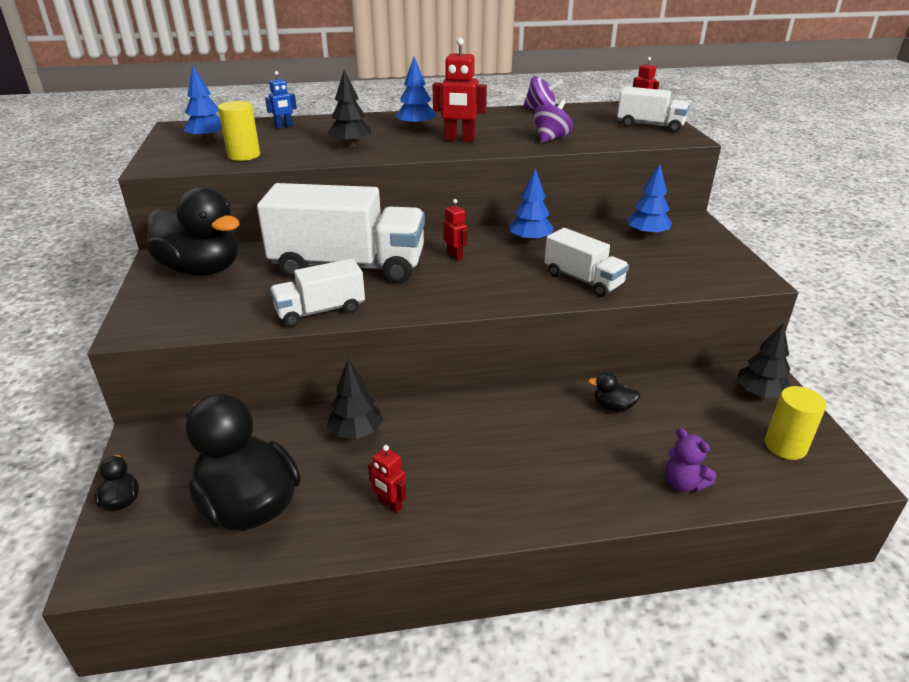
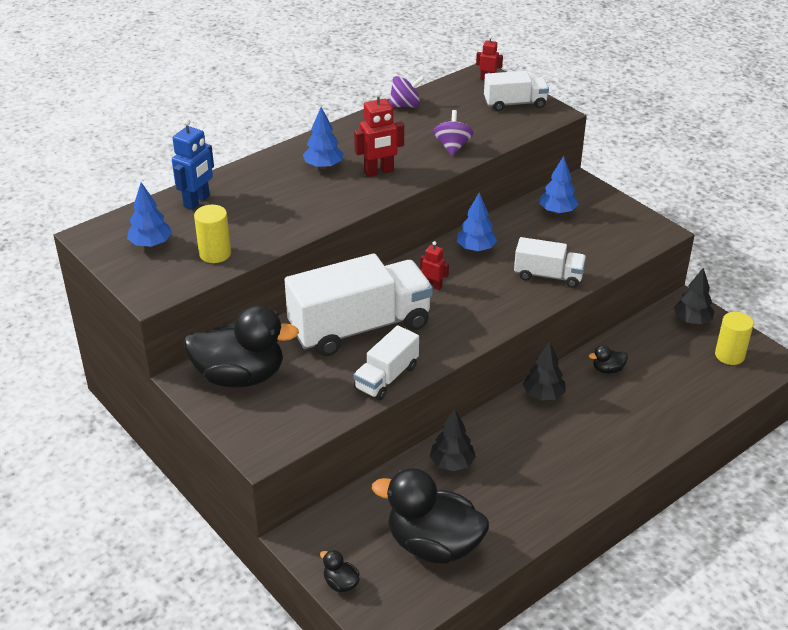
camera: 30 degrees left, 5 degrees up
blue robot [265,71,297,128] -> blue robot [172,119,214,210], size x1.70
black tree [328,70,371,147] -> black tree moved to [523,341,566,400]
red robot [368,445,406,513] -> none
purple teddy bear [665,428,716,492] -> none

